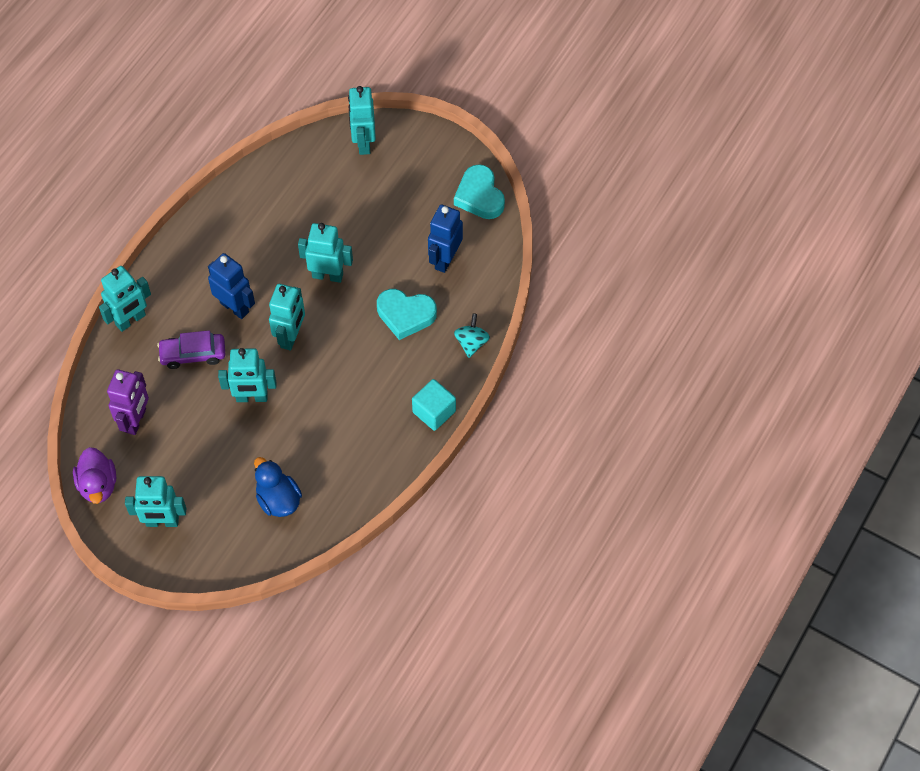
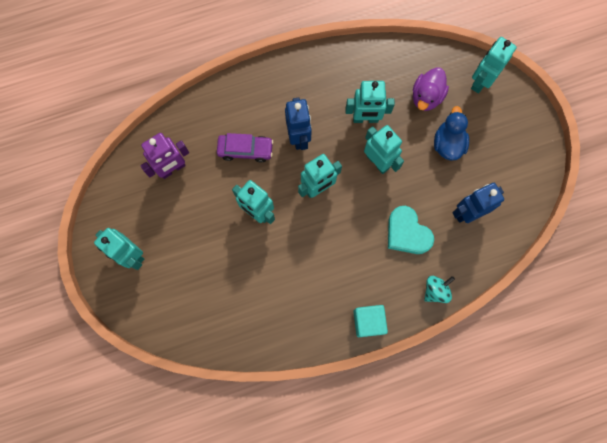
camera: 40 degrees right, 15 degrees up
purple duck [73,447,116,504] -> purple duck moved to [413,67,449,111]
turquoise robot [99,266,151,332] -> turquoise robot moved to [346,81,395,123]
purple car [157,330,226,369] -> purple car turned 150 degrees clockwise [217,133,273,163]
blue duck [254,457,302,517] -> blue duck moved to [434,106,469,161]
turquoise heart [454,165,505,219] -> none

